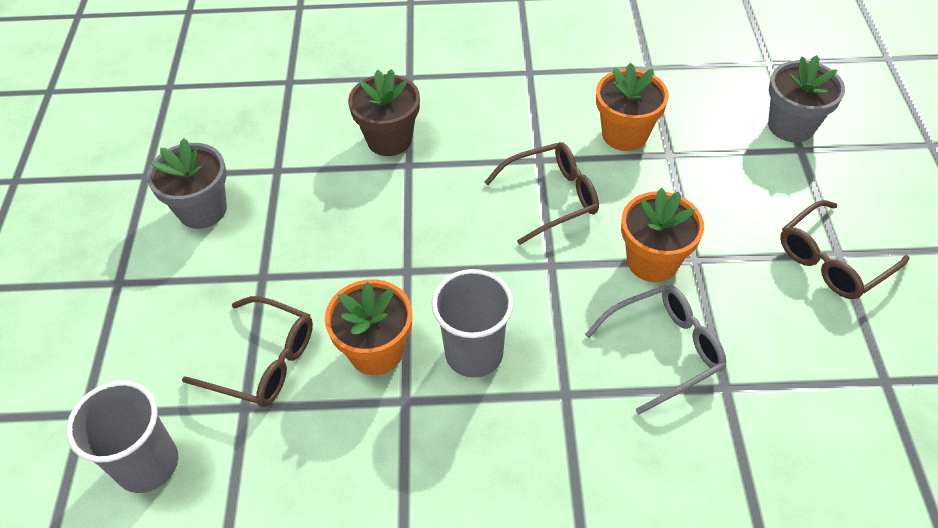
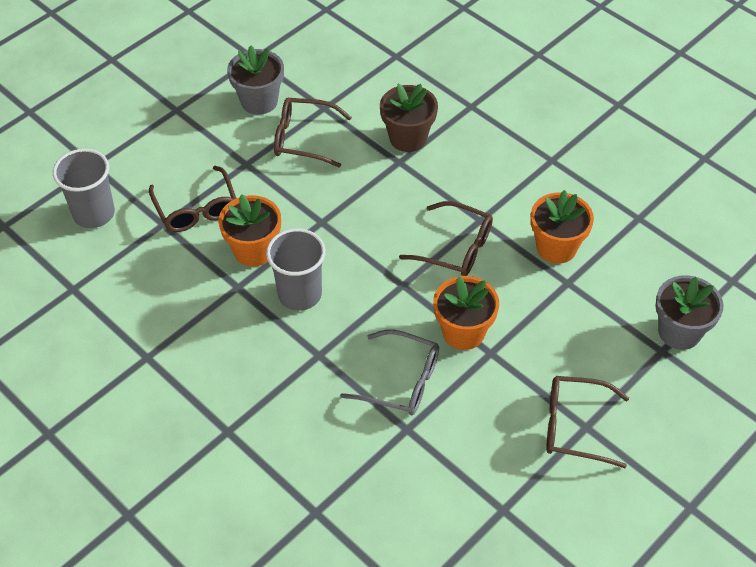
camera: 45 degrees right, 0 degrees up
none -> brown glasses [274,98,352,168]

